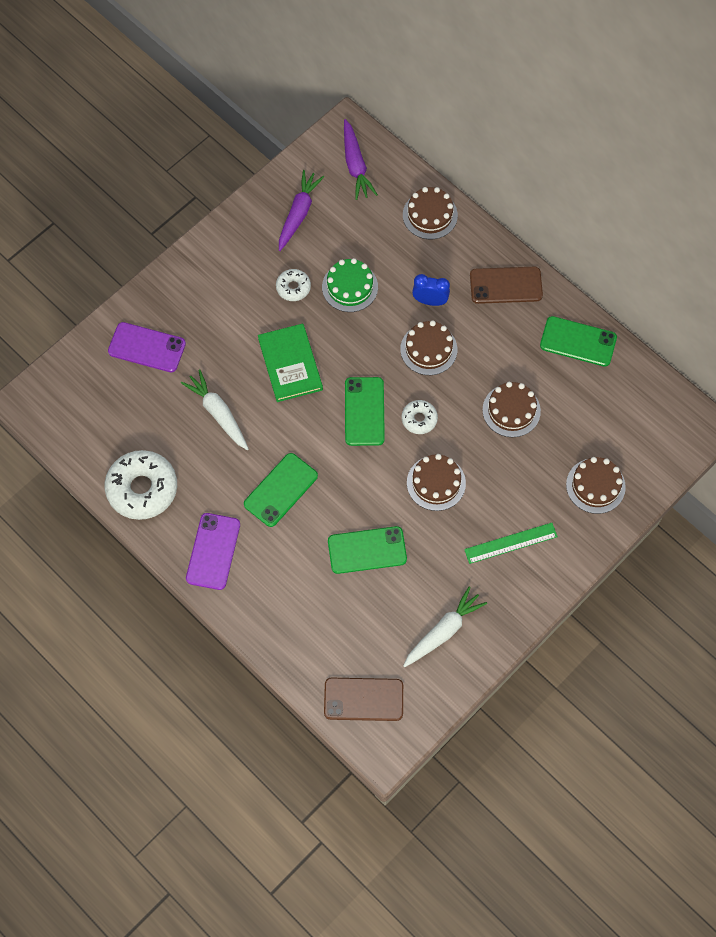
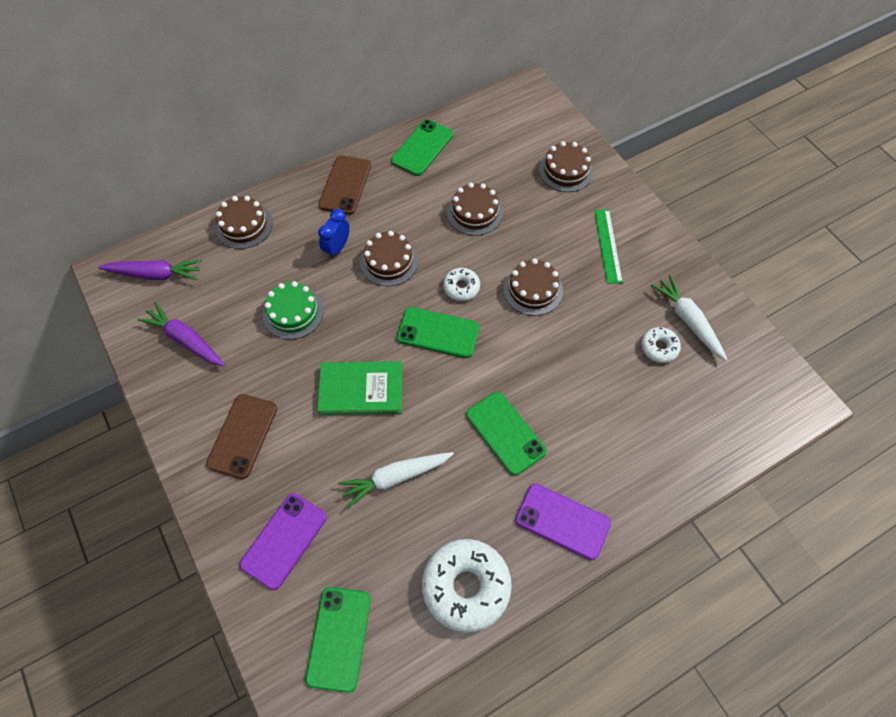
camera: 75 degrees left, 5 degrees down
white donut [276,269,311,301] -> white donut moved to [641,327,681,363]
brown phone [324,678,403,721] -> brown phone moved to [206,394,277,479]
green phone [328,526,407,574] -> green phone moved to [305,587,371,693]

